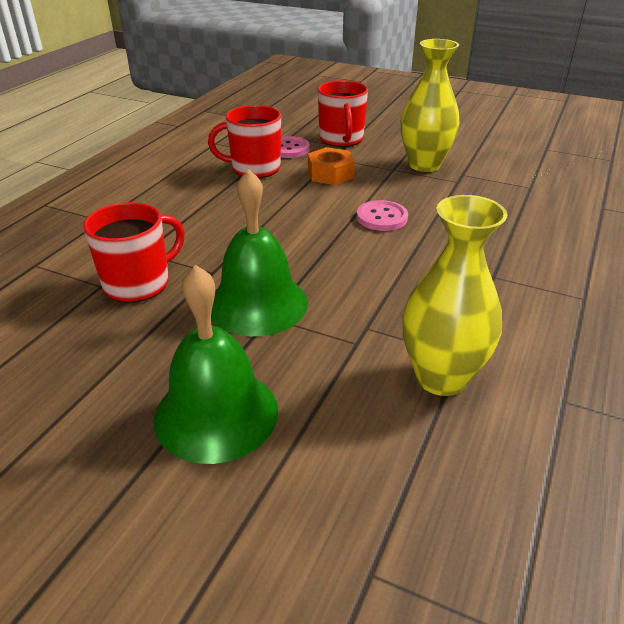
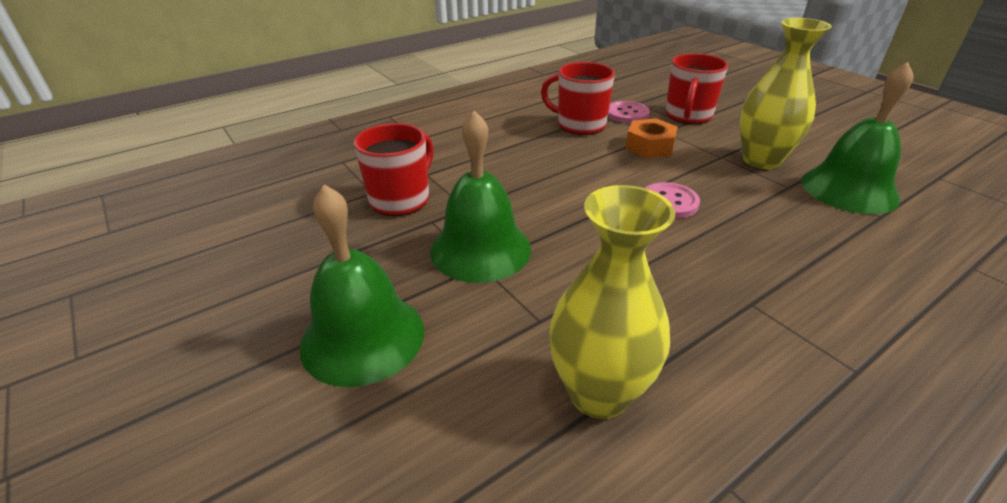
camera: 30 degrees right, 0 degrees up
red mug [83,202,185,303] -> red mug turned 45 degrees counterclockwise [354,123,434,216]
none -> green bell [801,62,914,214]

